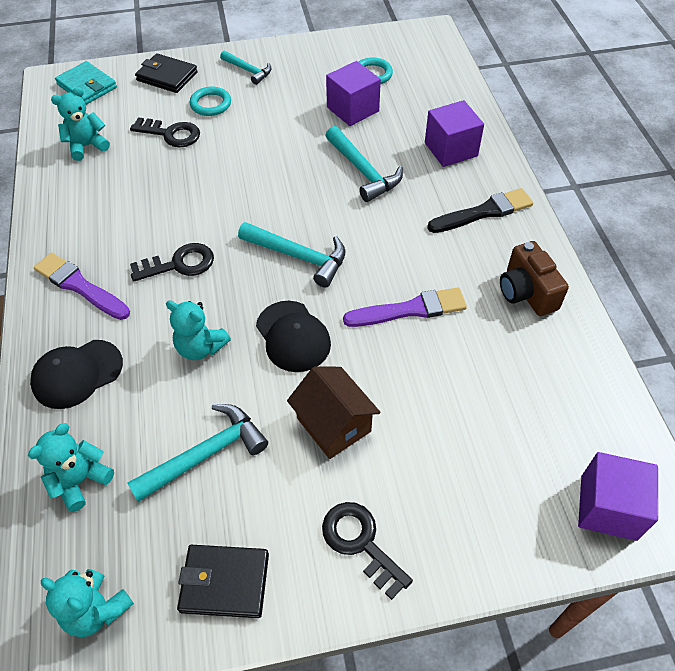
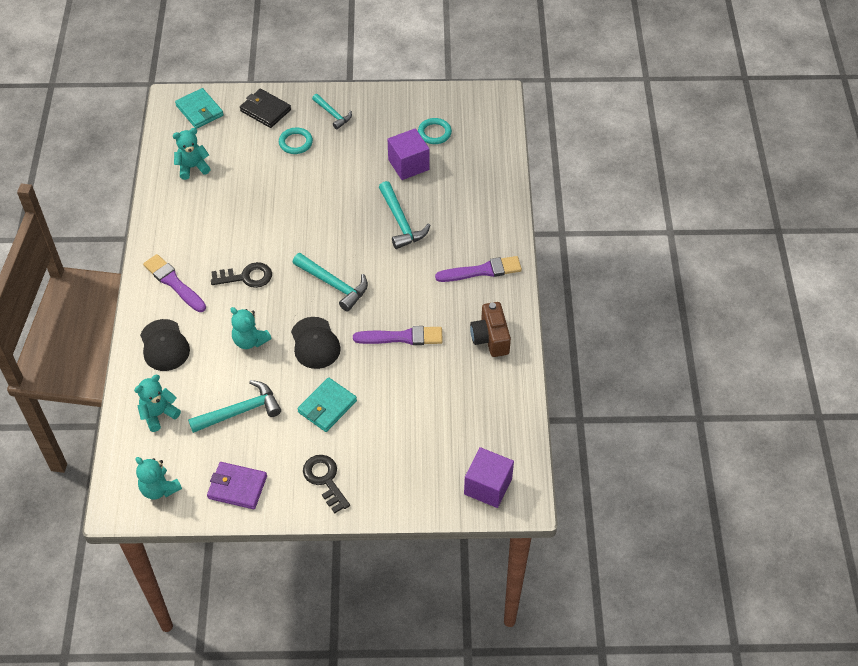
camera: 10 degrees right, 0 degrees up
black cap [30,340,123,409] -> black cap turned 90 degrees counterclockwise [140,319,190,371]
black key [130,117,200,147] -> none
black wallet [177,545,269,618] -> purple wallet [207,462,267,509]
brown house [287,366,381,459] -> turquoise wallet [298,378,357,432]
purple cube [425,100,484,167] -> none
black brush [427,188,533,233] -> purple brush [435,256,522,282]

